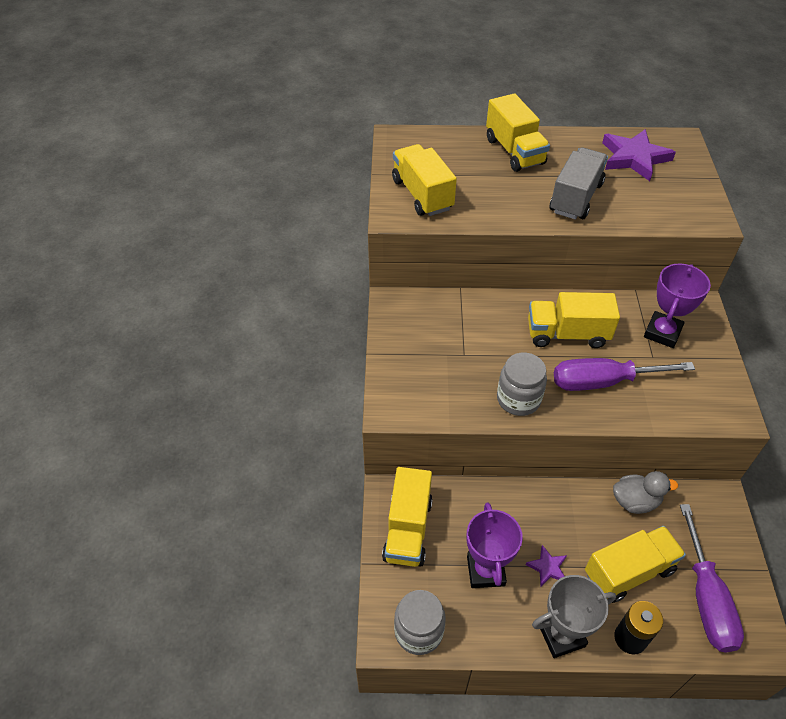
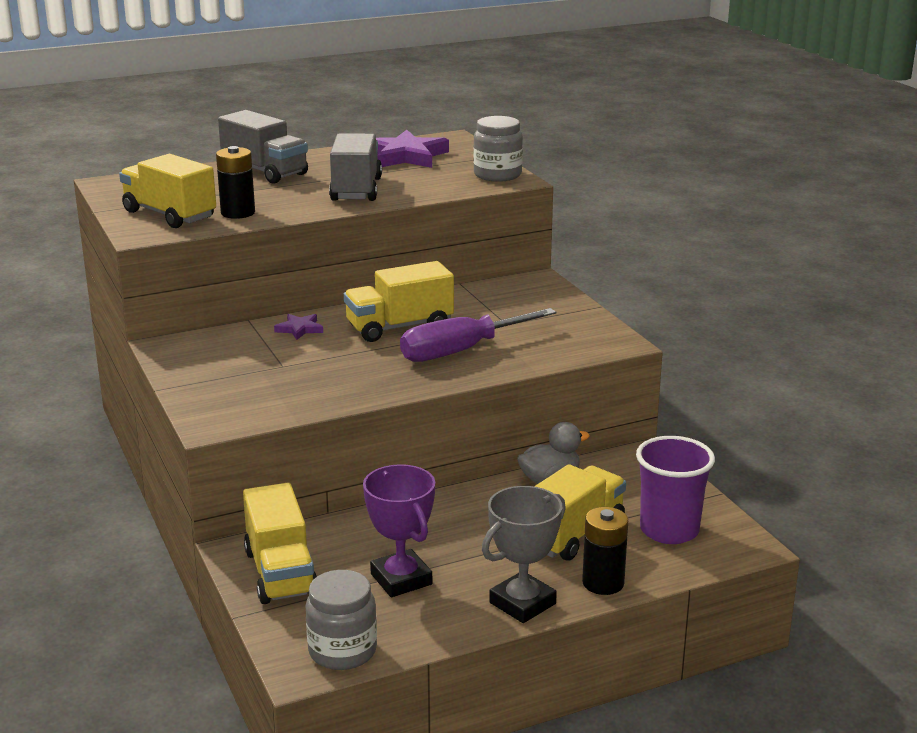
camera: 25 degrees left, 25 degrees down
yellow truck [486,93,550,172] -> grey truck [218,110,308,184]
grey jar [497,353,547,416] -> grey jar moved to [473,116,523,182]
purple star [526,545,567,586] -> purple star moved to [274,314,323,340]
purple trophy [644,264,711,348] -> none
purple screwdriver [680,504,744,652] -> purple cup [636,436,715,544]
none -> black battery [216,146,255,219]

